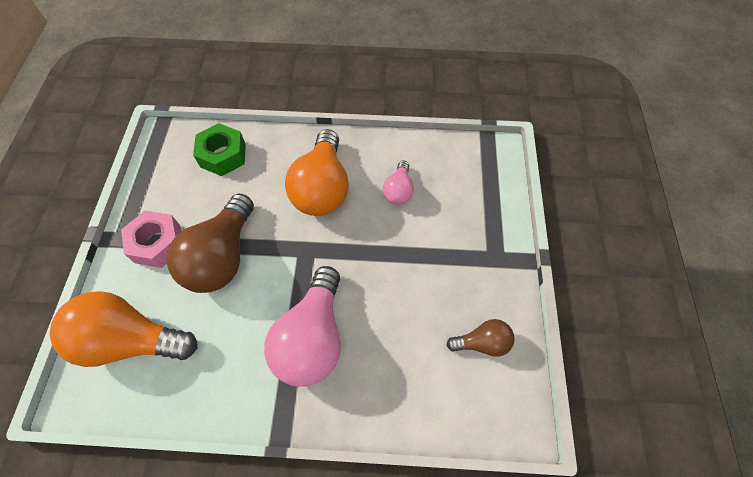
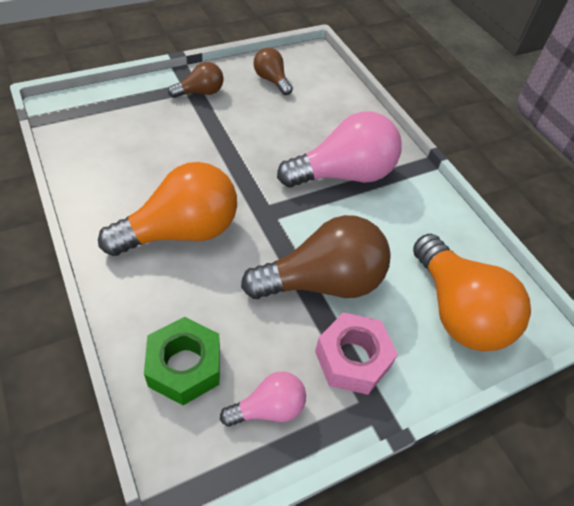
camera: 125 degrees left, 10 degrees down
pink light bulb [383,161,414,205] -> pink light bulb moved to [220,372,306,427]
none -> brown light bulb [168,62,223,98]

